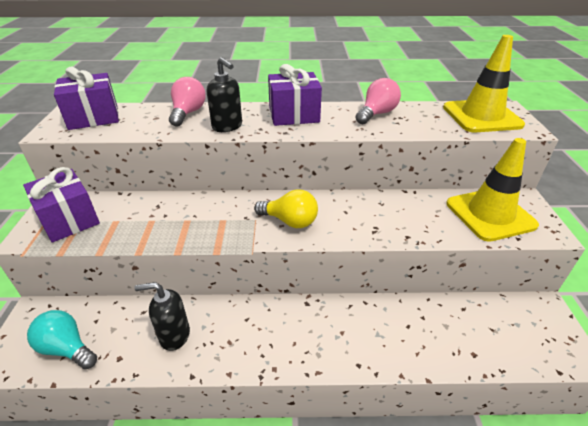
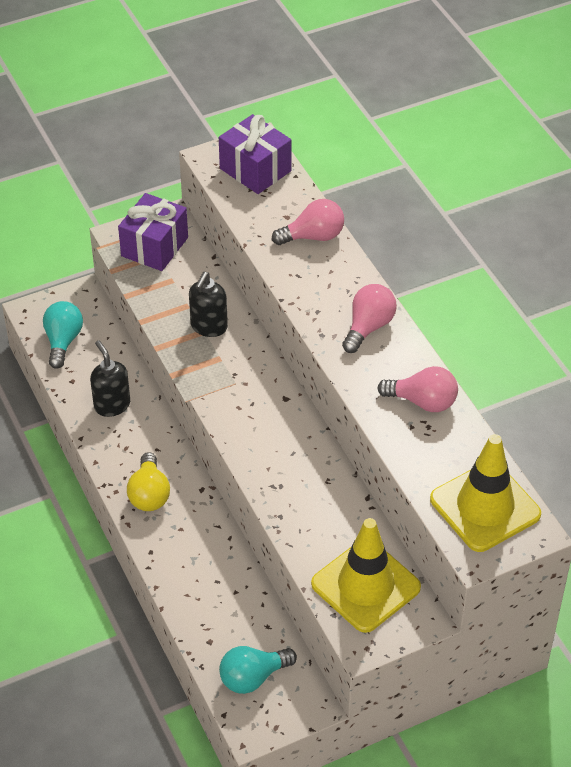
camera: 65 degrees right, 10 degrees up
black soap dispenser [207,57,242,132] -> black soap dispenser moved to [189,272,228,337]
yellow light bulb [254,189,318,228] -> yellow light bulb moved to [127,452,170,511]
purple gift [268,64,322,126] -> pink light bulb [342,284,397,353]
none -> turquoise light bulb [219,646,297,694]

